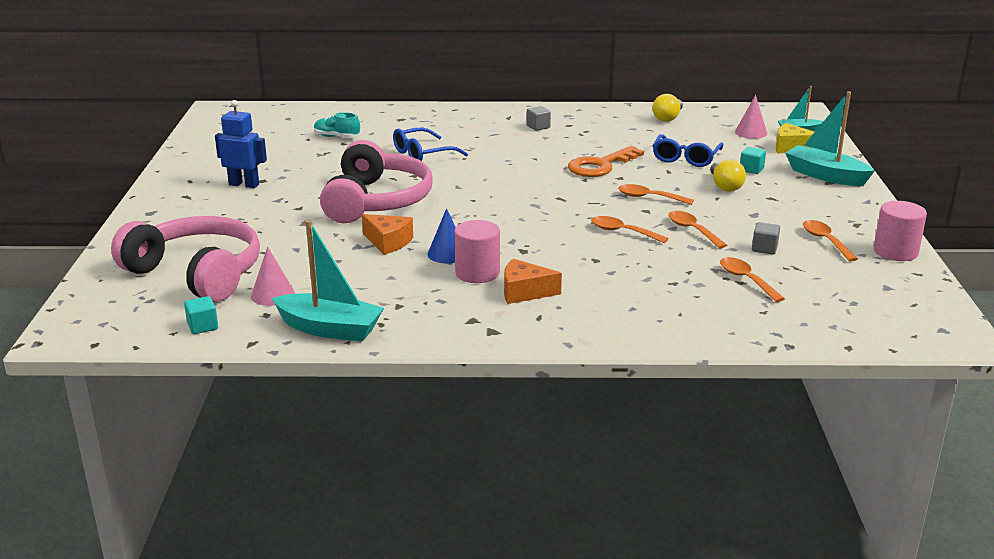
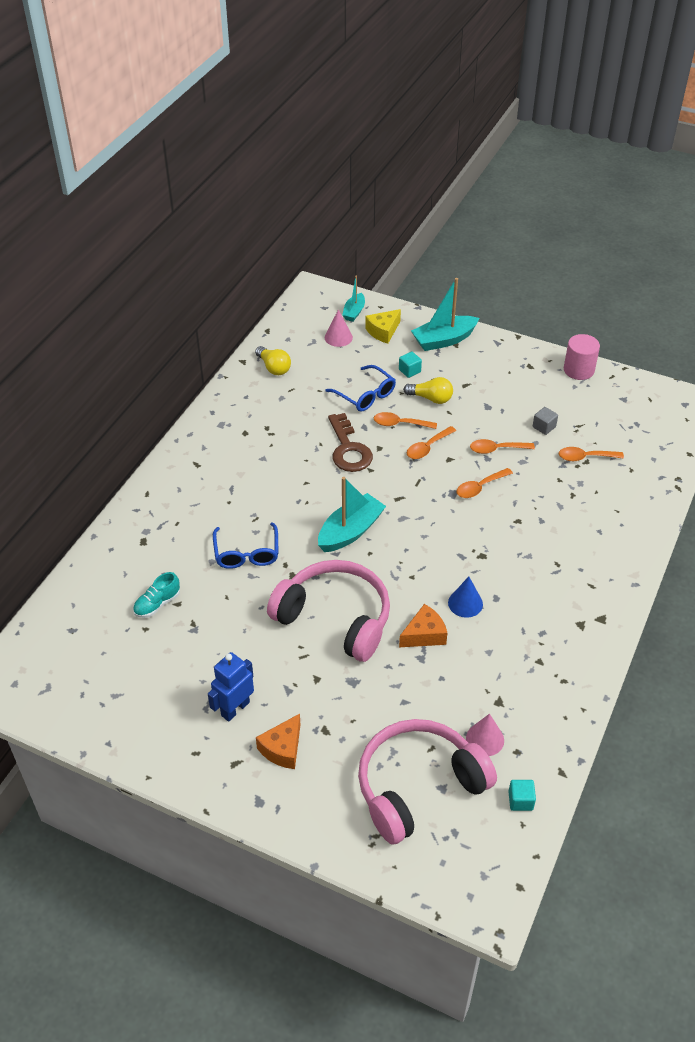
camera: 65 degrees left, 20 degrees up
turquoise boat [272,220,384,342] -> turquoise boat moved to [318,477,386,552]
pink cylinder [454,220,500,283] -> none
orange cheese [504,259,562,304] -> orange cheese moved to [256,714,300,769]
grey cube [526,106,551,131] -> none
orange key [568,146,644,177] -> brown key [328,413,373,472]
orange spoon [803,220,858,261] -> orange spoon moved to [374,412,437,429]

